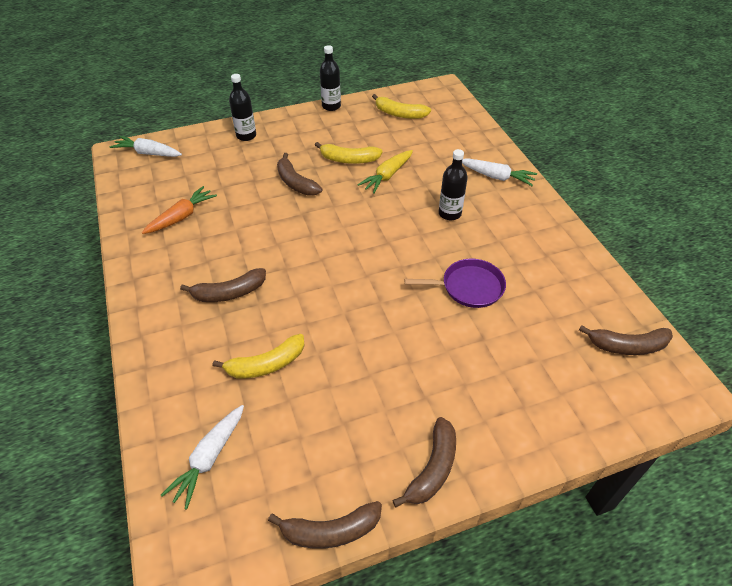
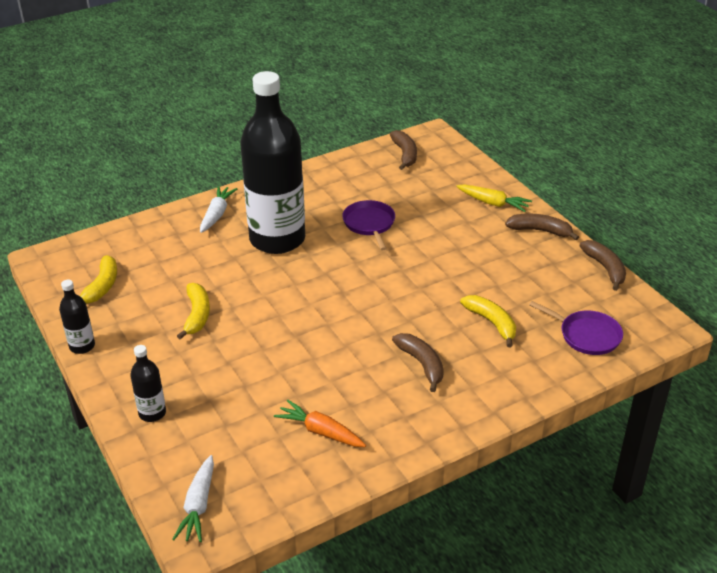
camera: 100 degrees left, 10 degrees down
white carrot [161,405,244,509] -> purple pan [529,301,623,355]
brown banana [277,153,322,196] -> none
yellow carrot [357,150,413,194] -> yellow carrot moved to [456,184,532,212]
black bottle [439,149,468,220] -> black bottle [240,71,305,254], size x2.48

